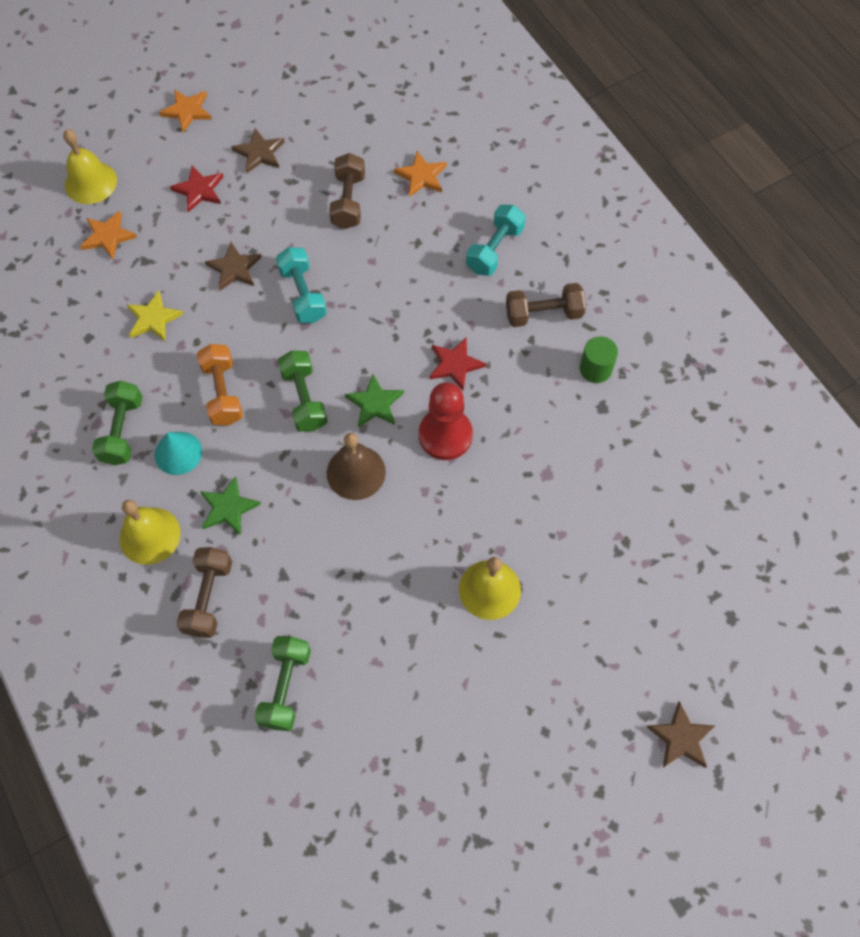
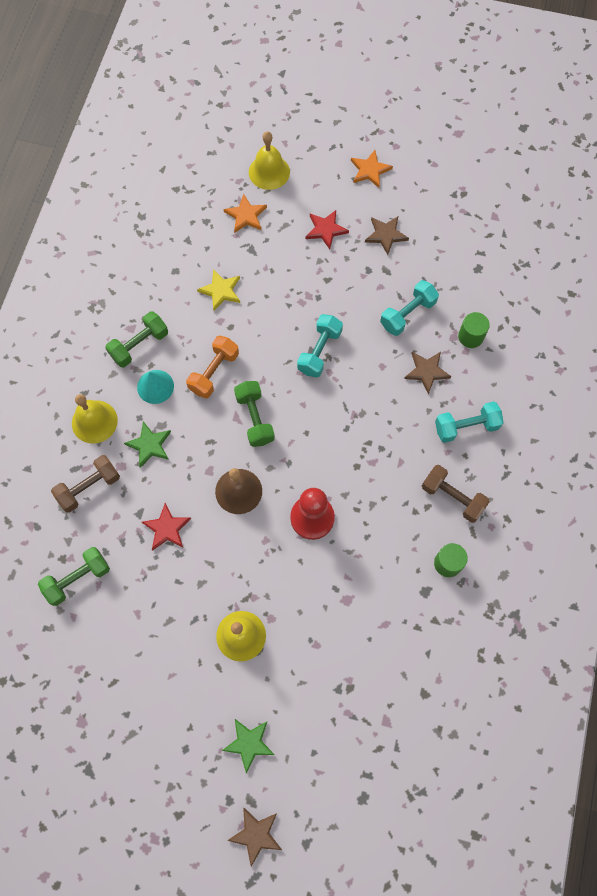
camera: 45 degrees right, 5 degrees up
brown star [205,242,262,291] -> brown star moved to [404,352,452,394]
green dumbbell [278,351,328,431] -> green dumbbell turned 45 degrees counterclockwise [234,381,275,447]
brown dumbbell [329,153,365,229] -> turquoise dumbbell [380,280,439,336]
green star [345,374,404,428] -> green star moved to [222,719,275,774]
orange star [394,151,447,197] -> green cylinder [458,312,490,348]
red star [429,337,486,390] -> red star moved to [142,503,191,550]

